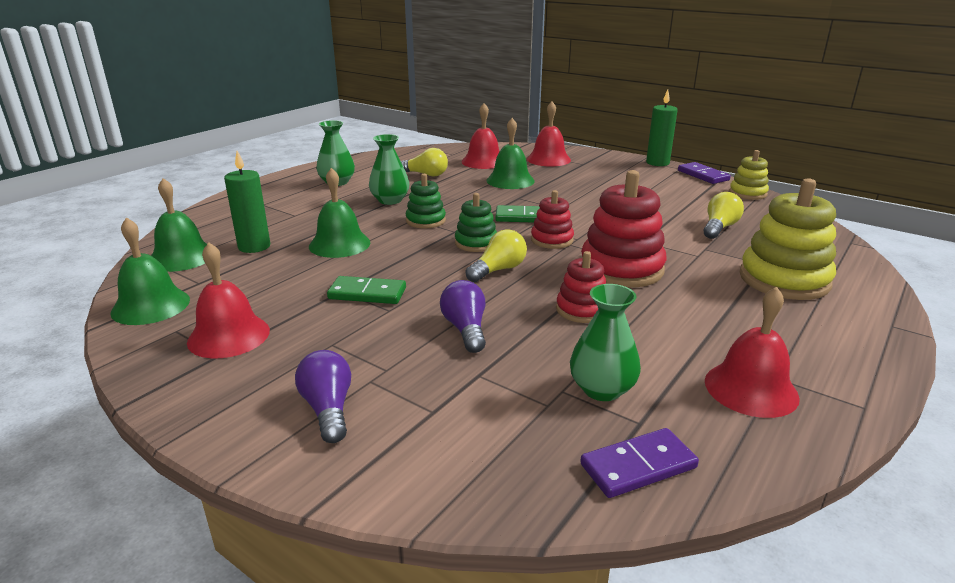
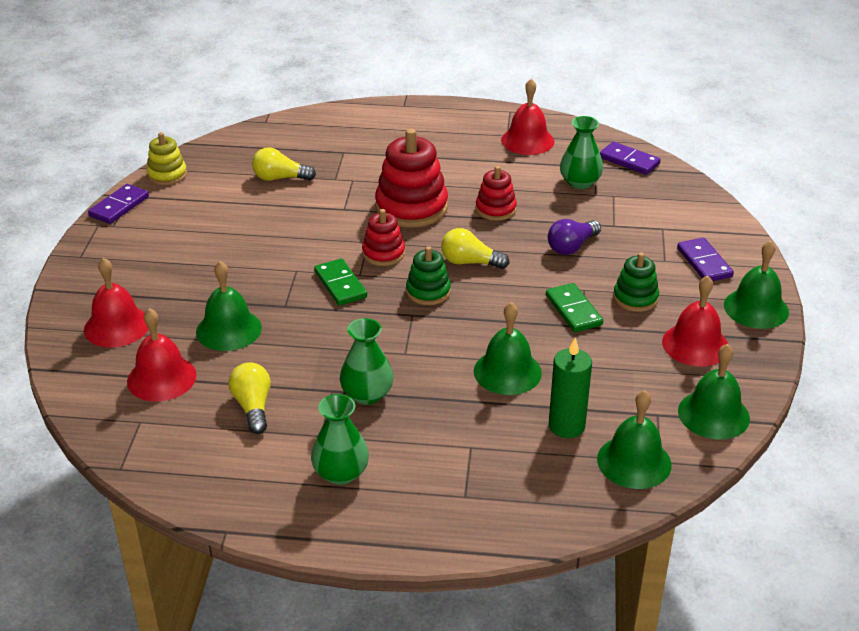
camera: 120 degrees left, 10 degrees up
purple light bulb [295,350,351,443] -> purple domino [677,238,734,281]
green stacking toy [406,174,446,228] -> green stacking toy moved to [613,252,659,312]
green candle [646,90,678,166] -> none
yellow stacking toy [740,178,836,300] -> none
none -> green bell [724,240,789,329]

